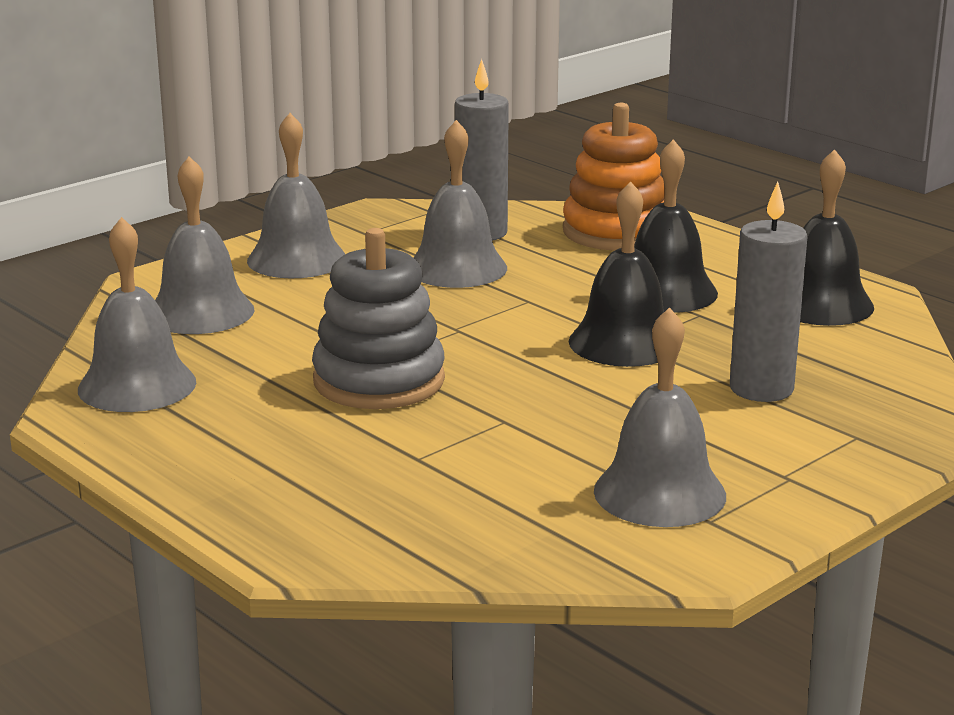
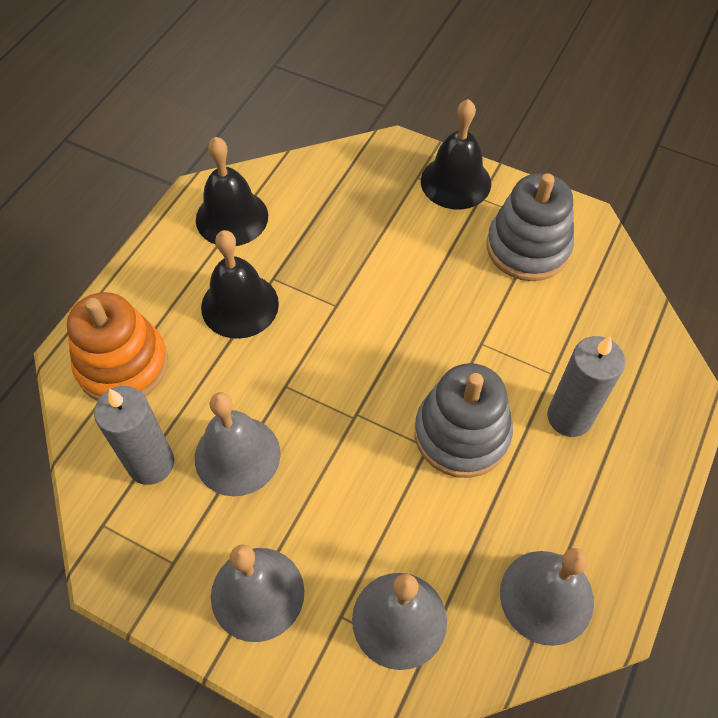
camera: 110 degrees left, 35 degrees up
black bell [569,181,664,367] -> black bell moved to [421,99,491,210]
grey bell [594,307,726,527] -> grey stacking toy [486,173,574,281]
grey candle [730,182,807,402] -> grey candle moved to [547,336,625,437]

